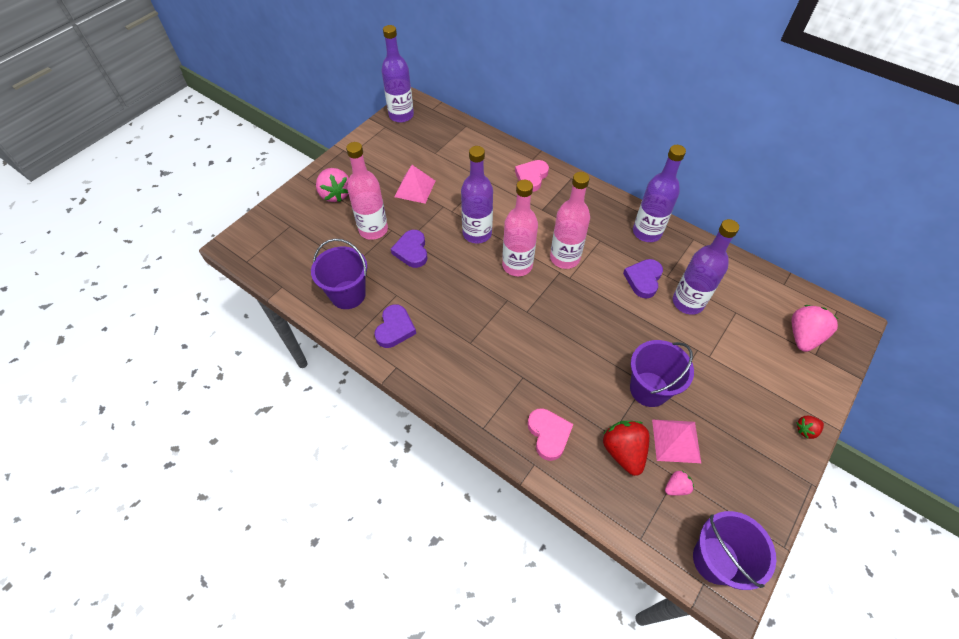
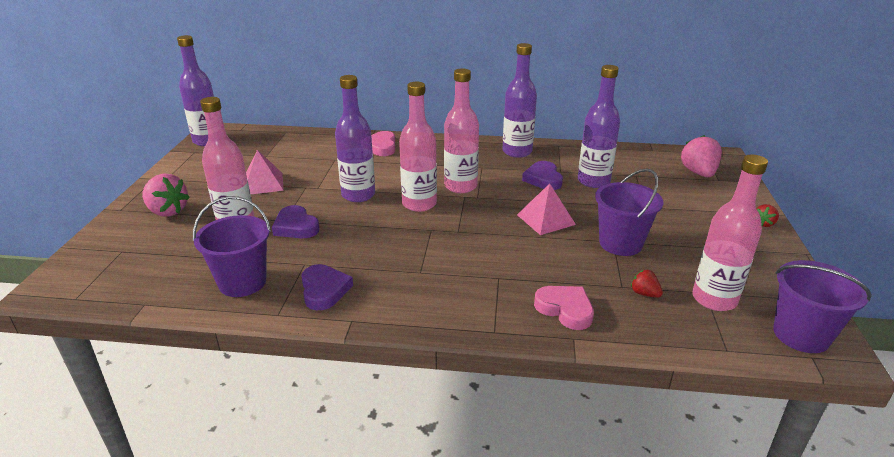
camera: 30 degrees left, 25 degrees down
red strawberry [603,421,650,476] -> red strawberry [631,270,663,298], size x0.52
pink pyramid [652,420,701,463] -> pink pyramid moved to [517,184,576,235]
pink strawberry [665,471,694,495] -> pink bottle [692,155,768,311]

